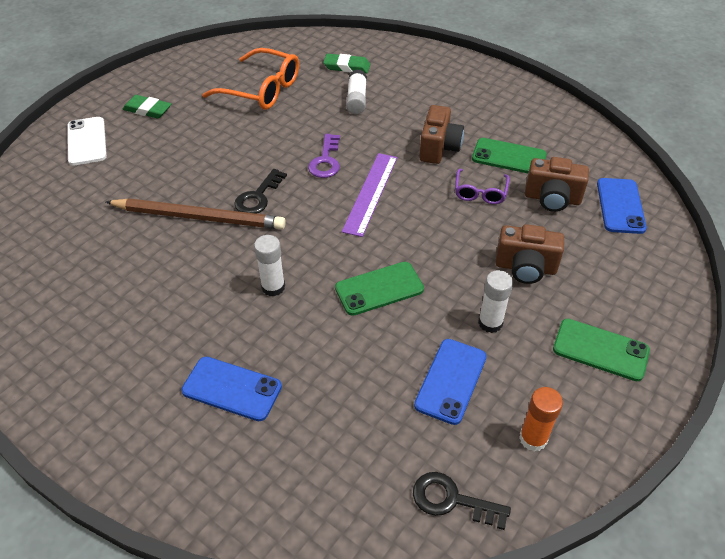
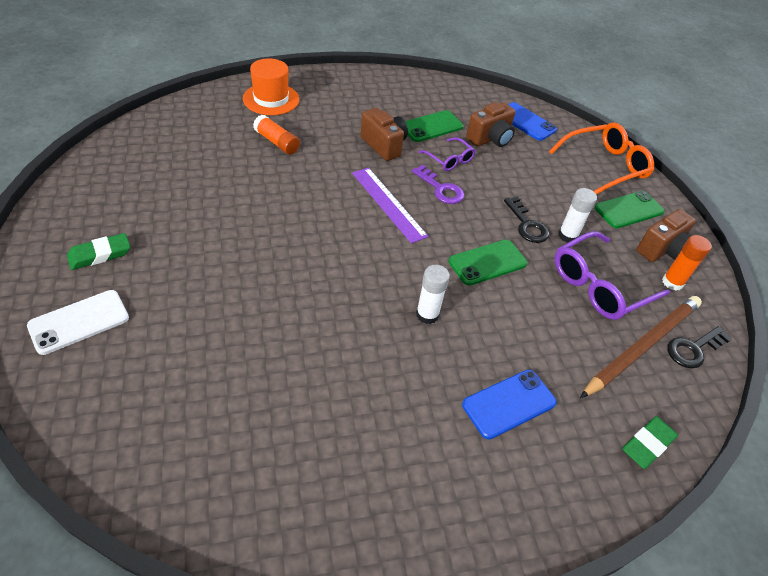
camera: 55 degrees left, 0 degrees up
white phone [67,117,107,165] -> white phone turned 60 degrees counterclockwise [27,290,129,355]
brown pencil [106,198,286,229] -> brown pencil moved to [580,296,702,398]
orange glasses [202,48,299,110] -> orange glasses moved to [549,122,654,194]
black key [234,169,287,214] -> black key moved to [504,197,549,243]
purple key [308,134,340,178] -> purple key moved to [412,165,464,204]
green eraser [323,54,371,73] -> green eraser moved to [622,416,678,469]
green phone [335,262,424,316] -> green phone turned 45 degrees clockwise [449,239,527,286]
white glue stick [346,69,367,114] -> orange glue stick [253,115,300,155]
blue phone [414,339,487,425] -> purple glasses [555,231,670,320]
brown camera [496,224,564,284] -> brown camera moved to [637,209,696,262]
none -> orange hat [243,58,299,115]

